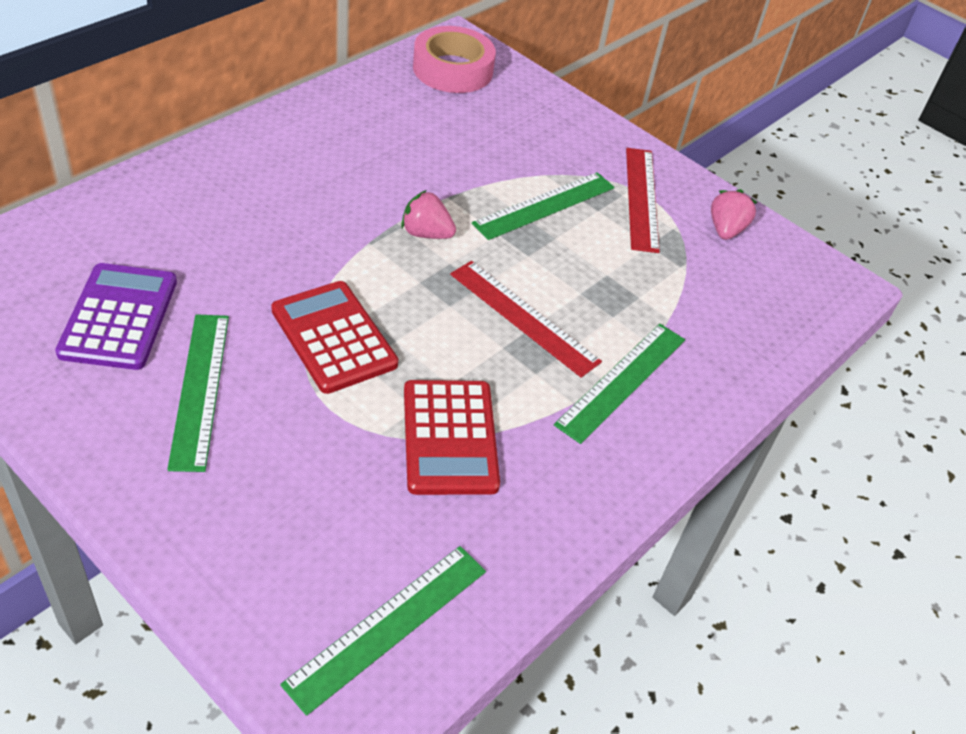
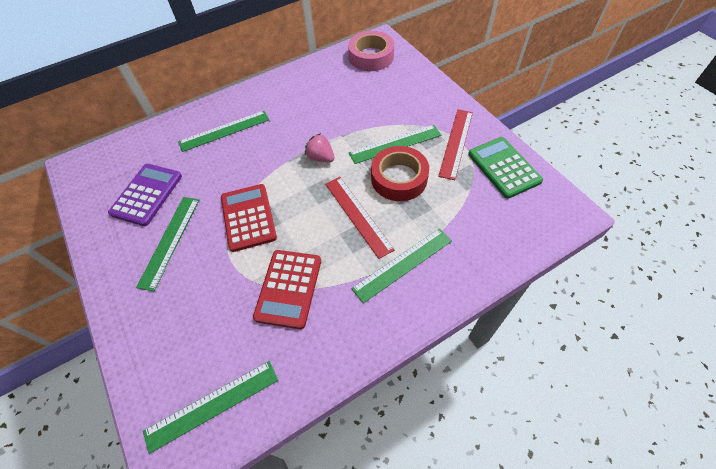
camera: 25 degrees right, 10 degrees up
pink strawberry [711,189,757,240] -> green calculator [468,137,543,199]
none -> green ruler [178,111,269,152]
none -> red tape [371,146,429,201]

